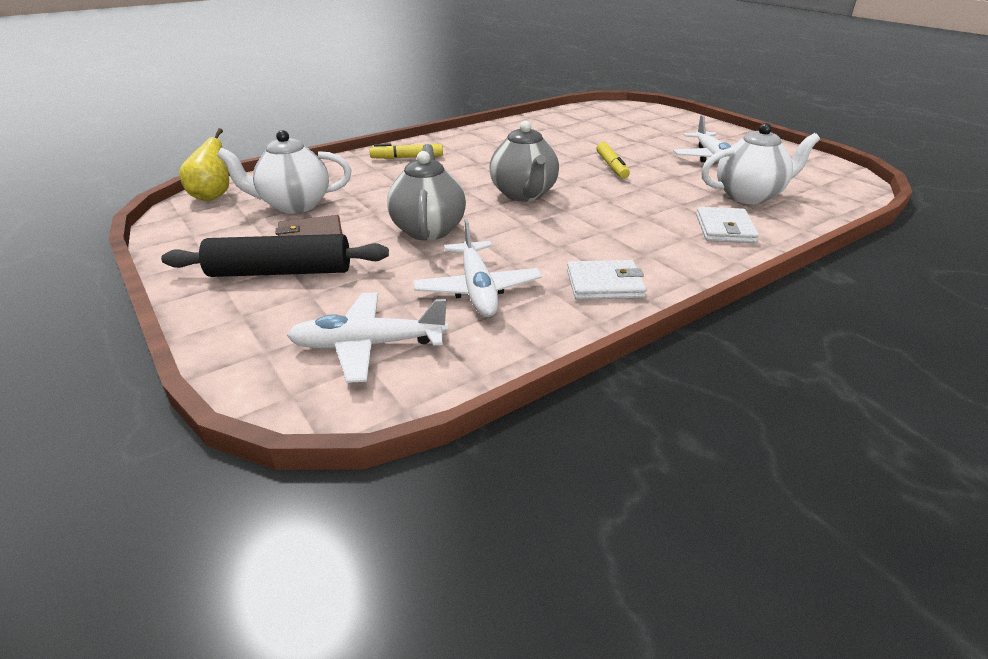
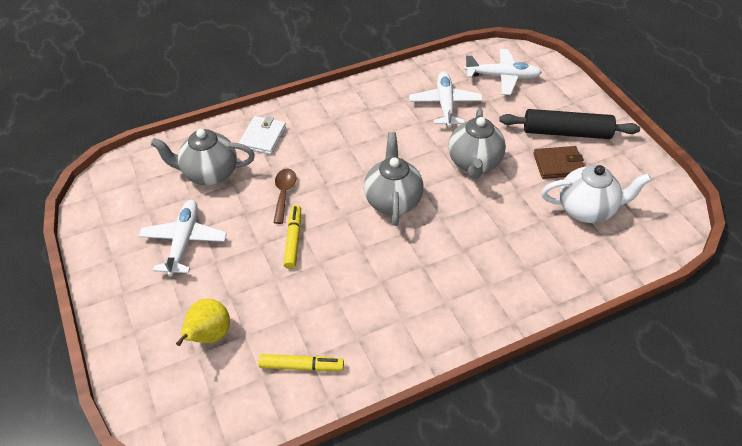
camera: 170 degrees left, 15 degrees up
yellow pear [179,128,229,201] -> yellow pear moved to [176,299,230,346]
yellow marker [370,144,443,159] -> yellow marker moved to [258,354,344,372]
white wallet [567,260,646,300] -> none
white teapot [701,123,820,204] -> grey teapot [151,129,255,186]
none -> brown spoon [273,169,296,224]

